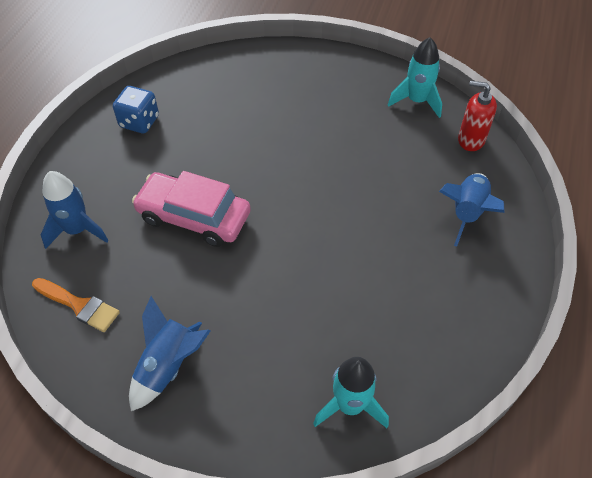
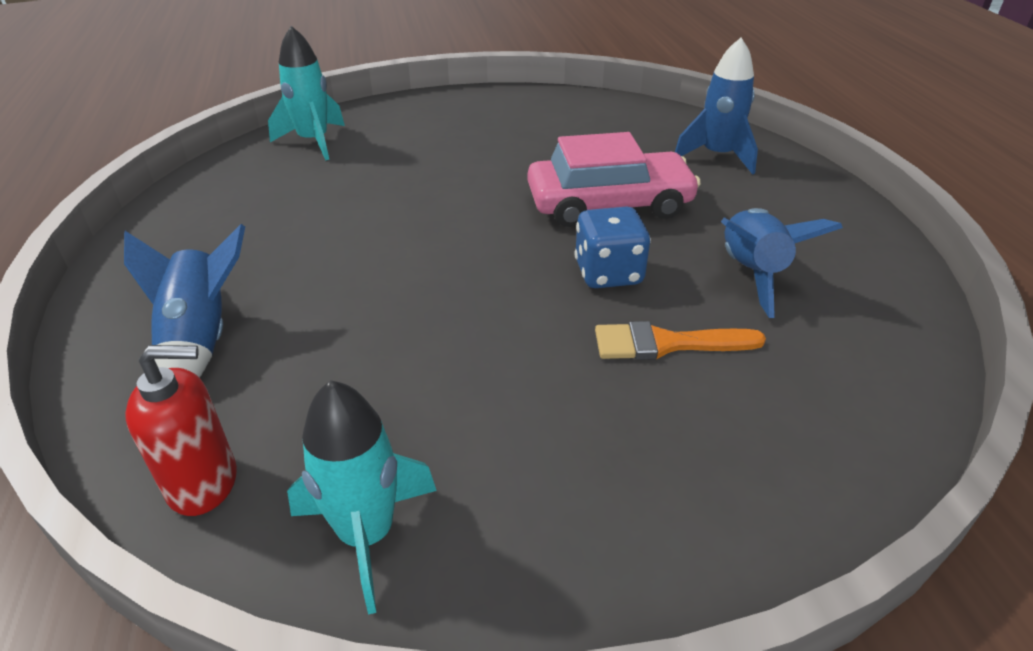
camera: 150 degrees right, 15 degrees down
orange brush [32,278,120,332] -> orange brush moved to [595,321,766,360]
blue dice [113,86,159,133] -> blue dice moved to [574,206,651,288]
blue rocket [129,296,211,411] -> blue rocket moved to [721,208,843,318]

